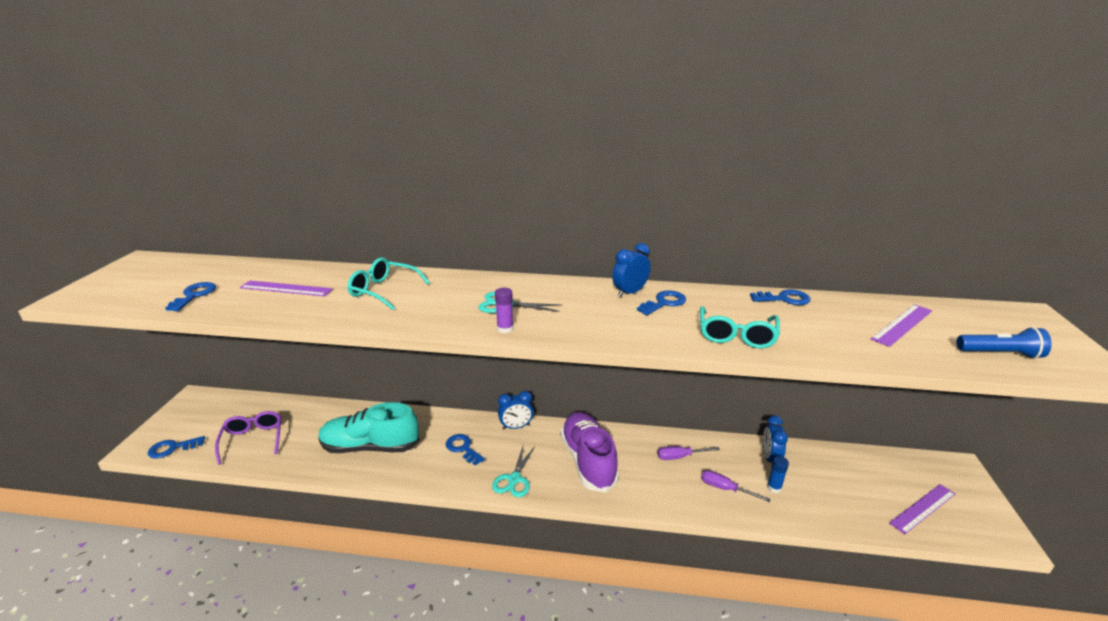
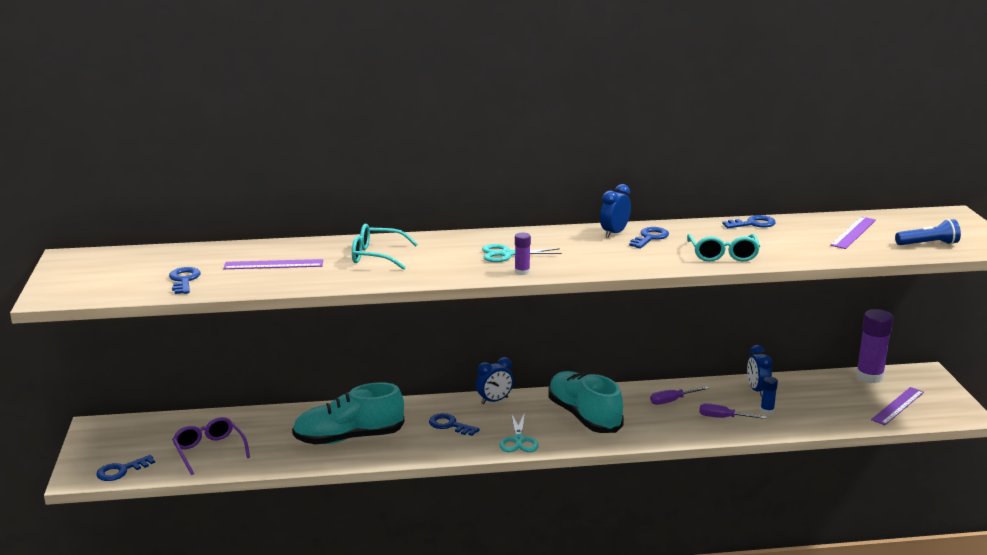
camera: 15 degrees left, 5 degrees down
purple shoe [560,412,619,492] -> turquoise shoe [548,371,624,433]
none -> purple glue stick [856,309,893,383]

